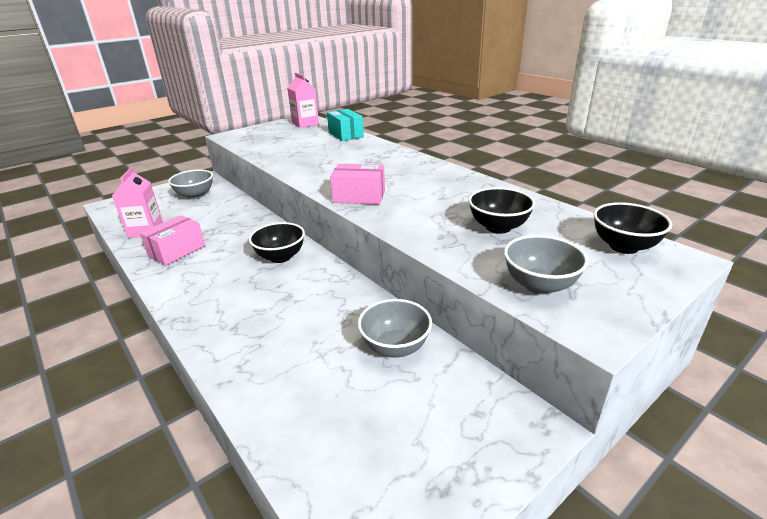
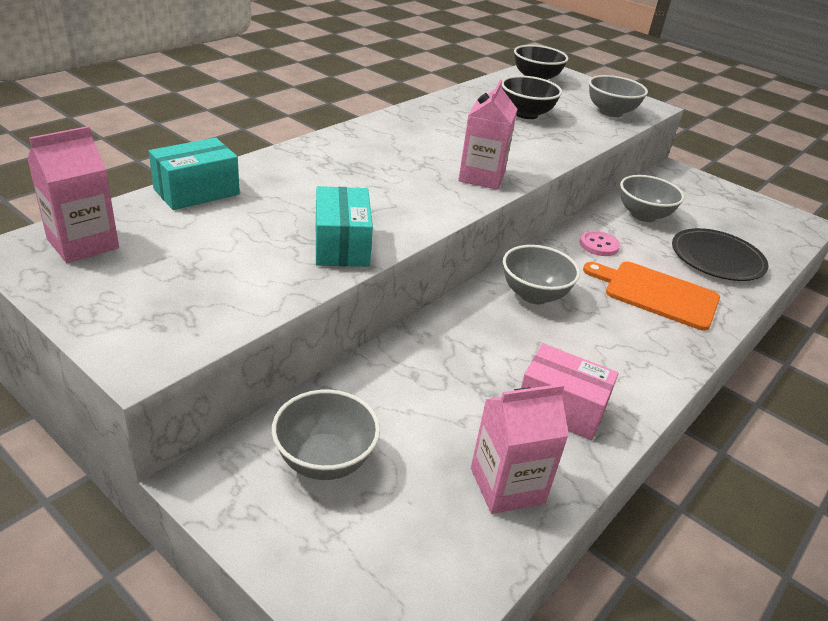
camera: 105 degrees left, 5 degrees up
black bowl [249,222,305,263] -> grey bowl [503,245,580,304]
pink box [330,164,385,205] -> pink carton [458,80,517,190]
none -> turquoise box [316,186,373,267]
none -> pink button [580,231,620,256]
none -> orange cutting board [583,261,720,331]
none -> black plate [672,228,768,281]

